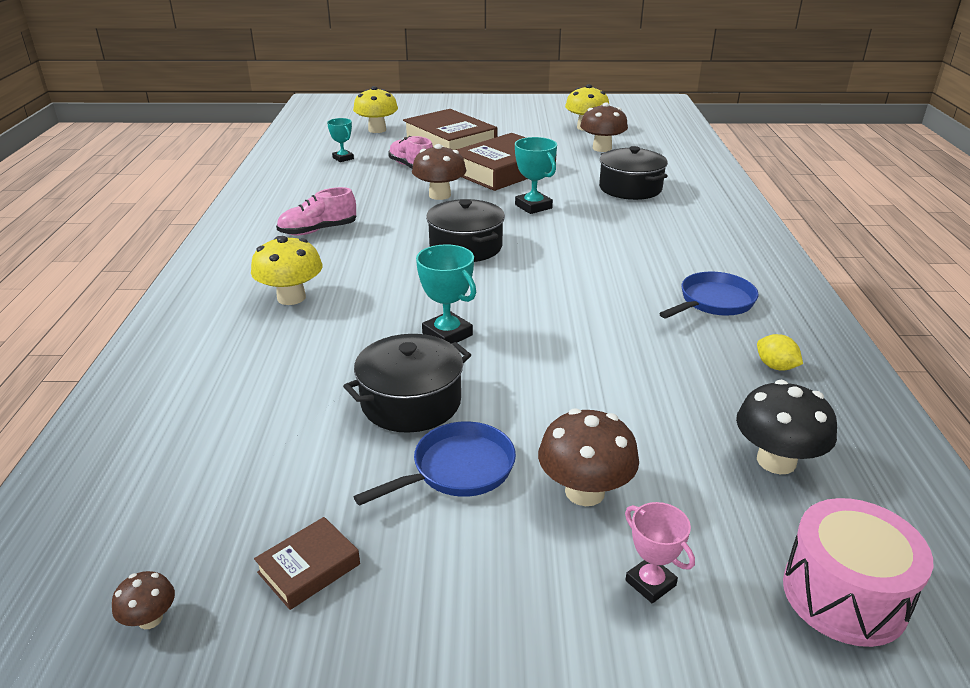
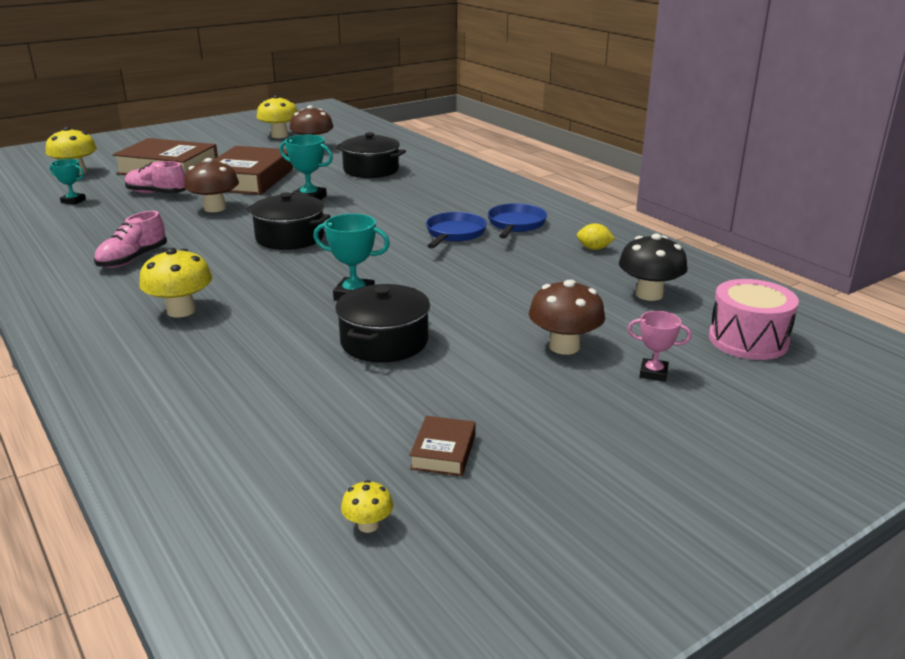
camera: 35 degrees left, 5 degrees down
brown mushroom [112,571,175,629] -> yellow mushroom [341,480,393,533]
blue pan [354,421,516,506] -> blue pan moved to [426,212,487,248]

